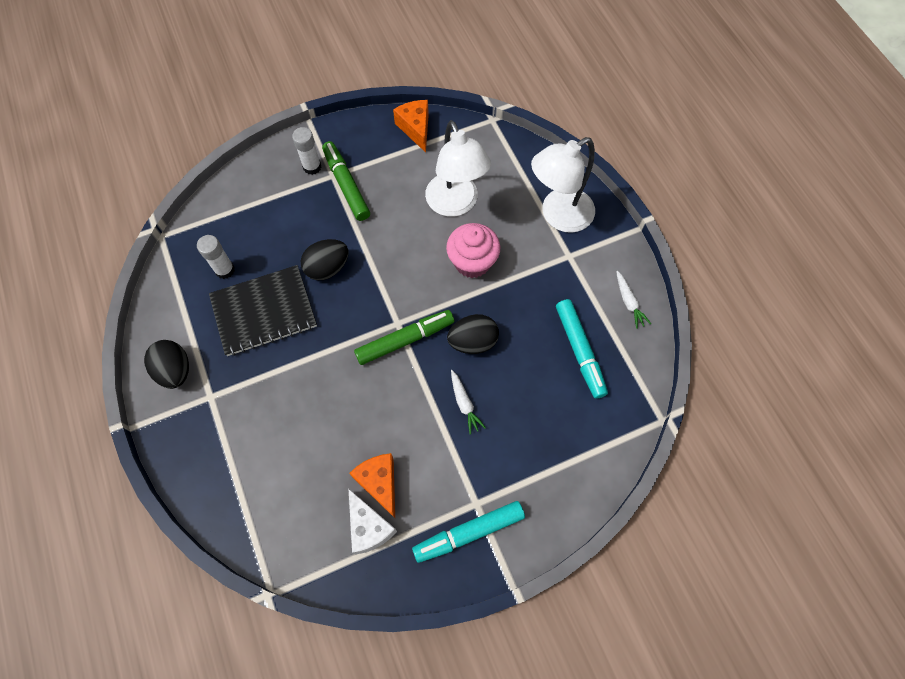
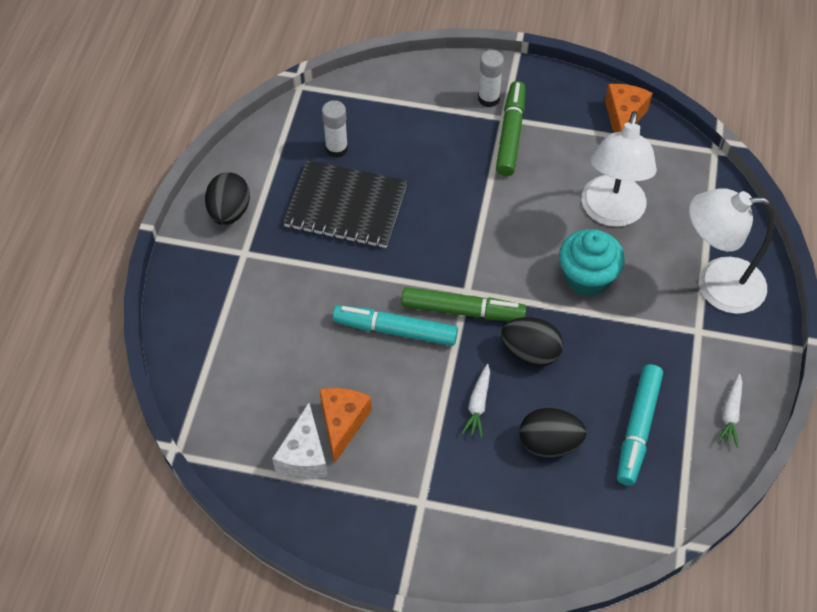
camera: 35 degrees right, 10 degrees down
black egg [301,239,348,280] -> black egg moved to [519,408,587,458]
turquoise marker [412,501,525,563] -> turquoise marker moved to [333,305,458,346]
pink cupcake [446,223,500,278] -> turquoise cupcake [559,229,625,296]

